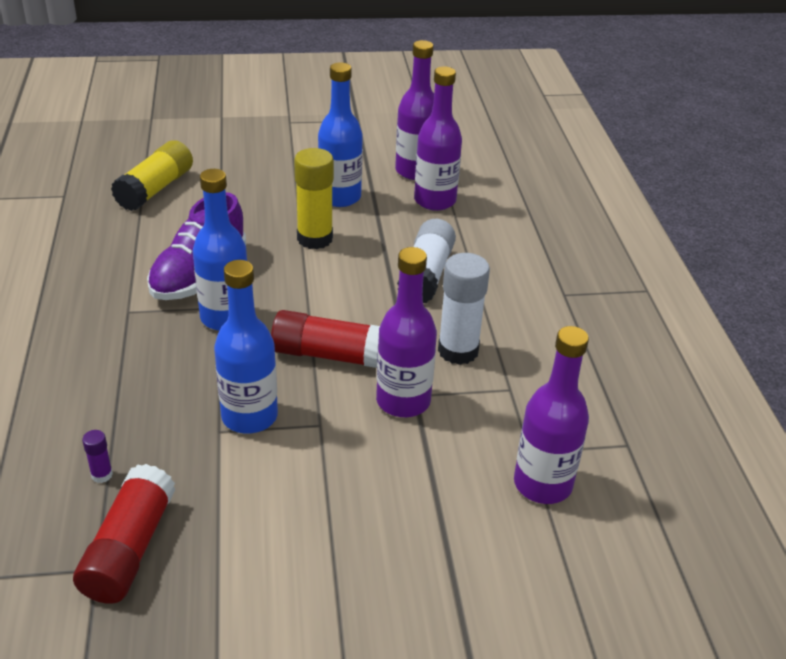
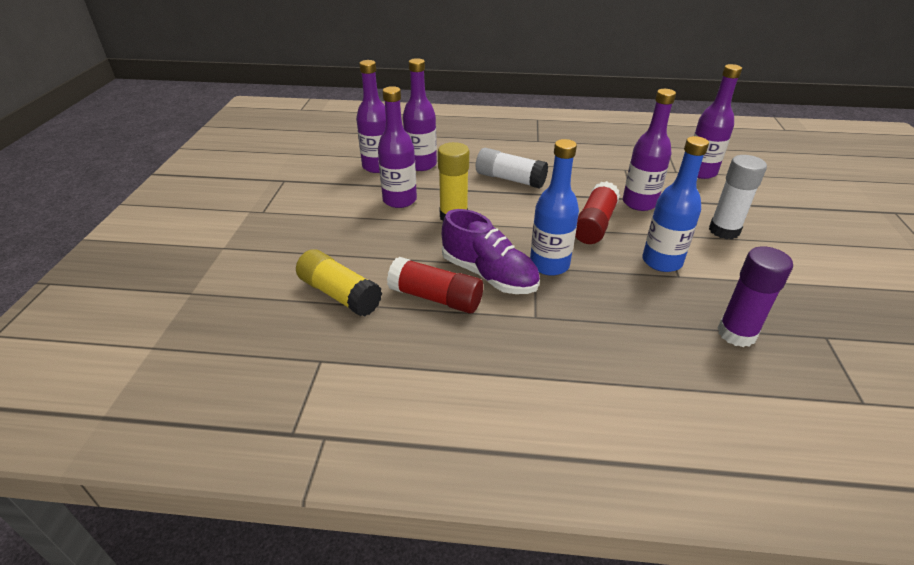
camera: 75 degrees left, 0 degrees up
red glue stick [73,464,176,604] -> red glue stick moved to [387,257,483,313]
purple glue stick [82,430,113,483] -> purple glue stick [717,246,793,347], size x2.29
blue bottle [318,62,363,207] -> purple bottle [378,86,417,208]
white glue stick [438,253,490,365] -> white glue stick moved to [709,155,767,239]

